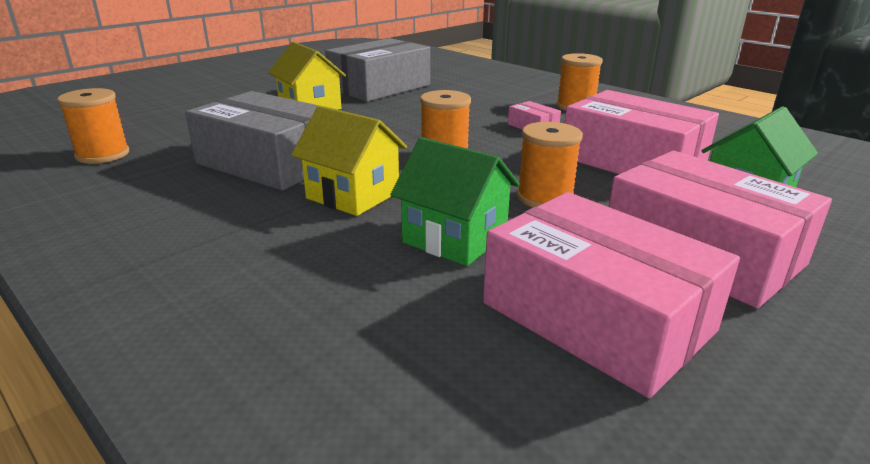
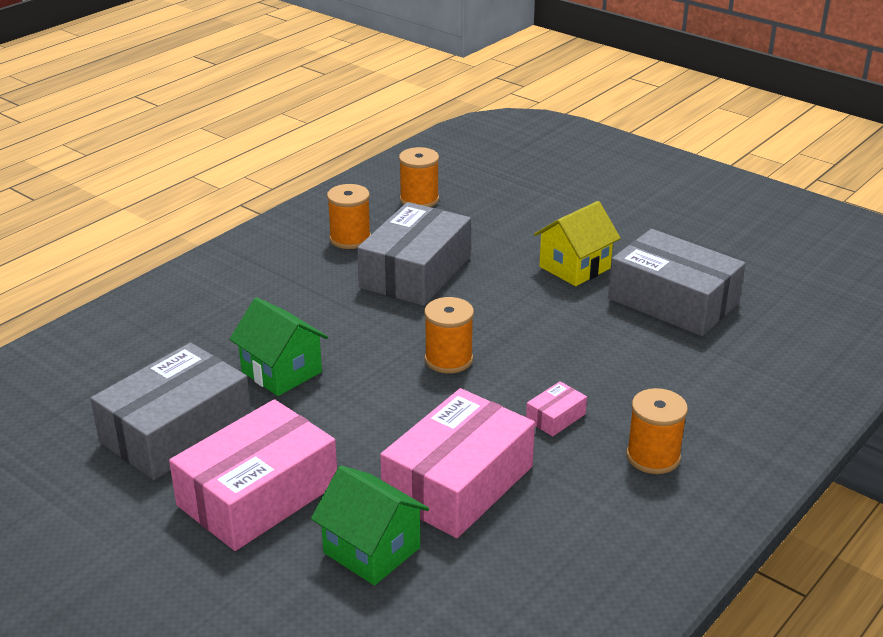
camera: 85 degrees right, 5 degrees up
yellow house [291,106,407,216] -> none
green house [390,137,520,266] -> green house turned 75 degrees counterclockwise [229,297,328,396]
pink box [483,192,740,398] -> grey box [90,343,251,480]
orange spool [517,122,583,207] -> orange spool moved to [327,184,371,249]

